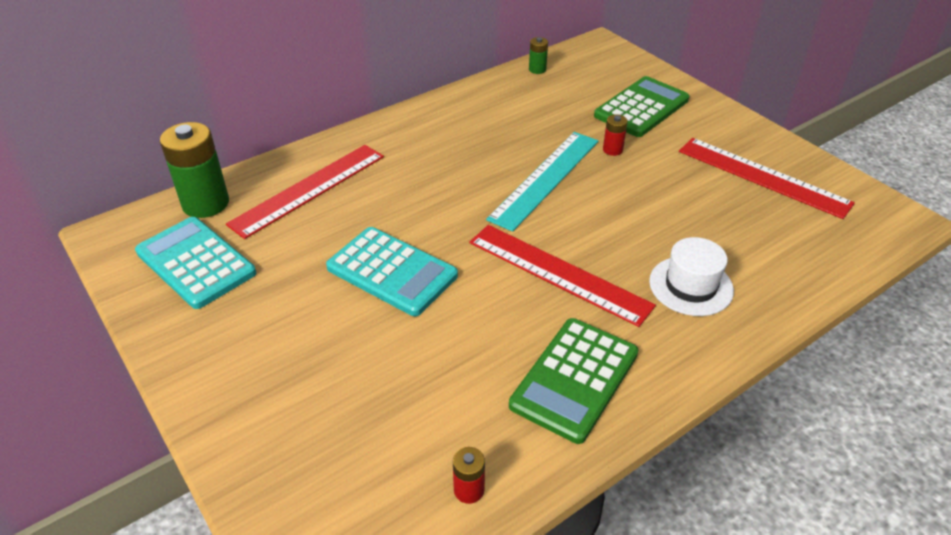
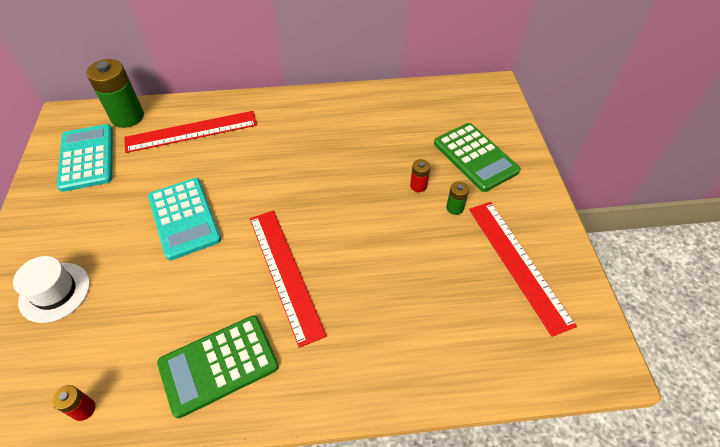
camera: 30 degrees right, 10 degrees up
turquoise ruler [486,132,598,232] -> none
green battery [529,37,548,74] -> green battery moved to [446,181,469,215]
green calculator [594,76,689,137] -> green calculator turned 75 degrees clockwise [434,123,521,192]
white hat [649,237,734,316] -> white hat moved to [13,256,90,323]

